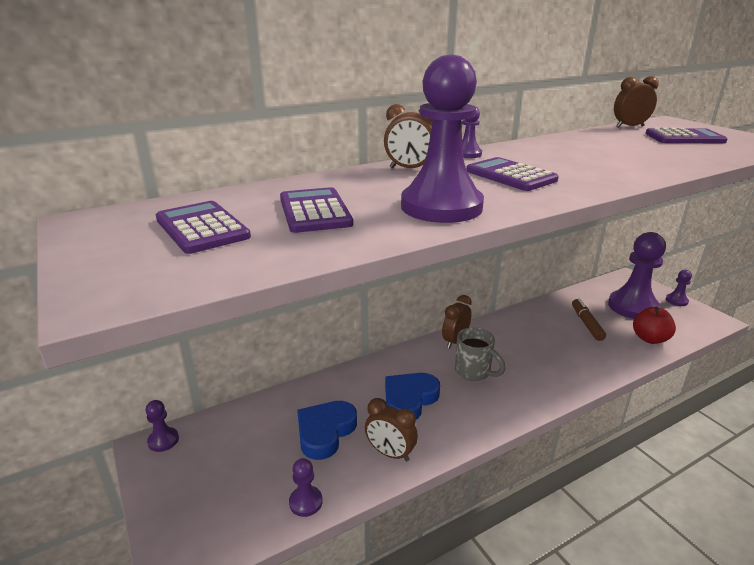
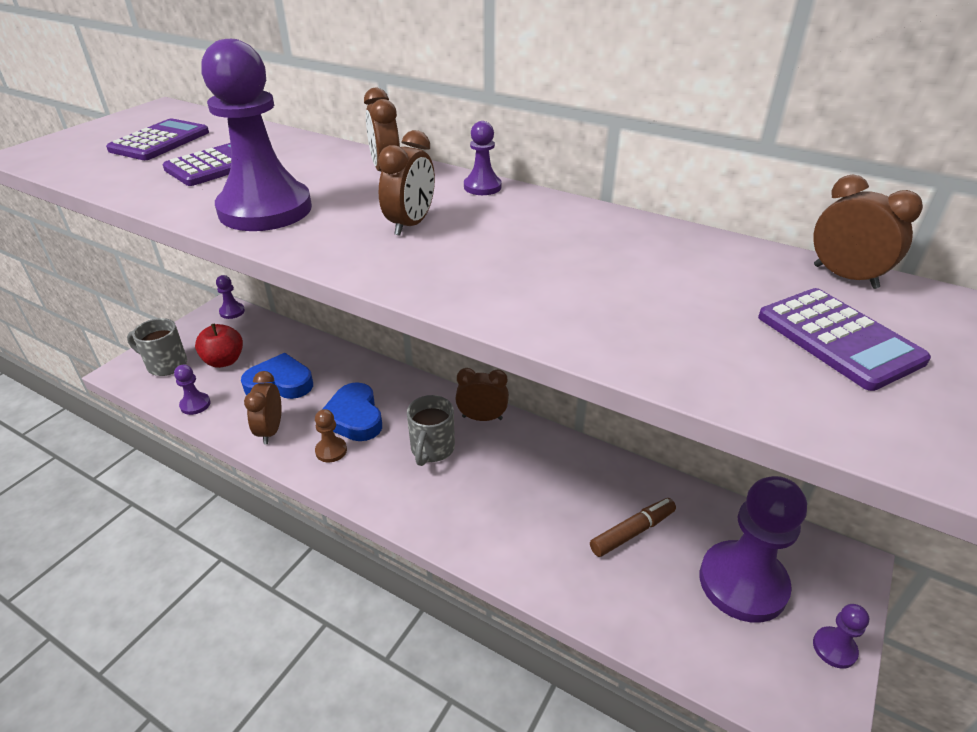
camera: 60 degrees right, 10 degrees up
blue heart [385,373,440,420] -> blue heart turned 120 degrees counterclockwise [323,382,382,441]
purple calculator [466,157,559,191] -> brown clock [378,130,435,236]
red apple [633,307,676,344] -> red apple moved to [195,324,243,368]
none -> grey mug [127,318,187,376]
none -> brown pawn [315,409,347,462]

